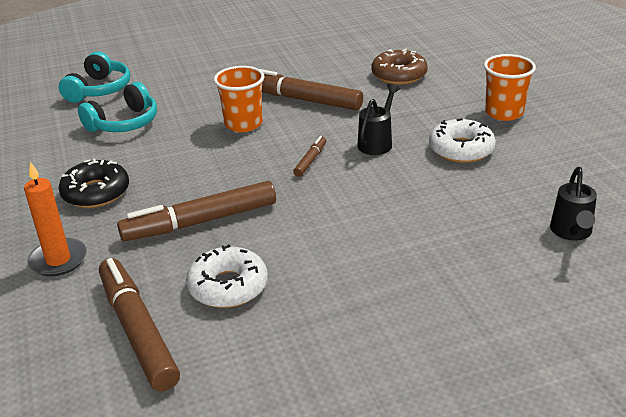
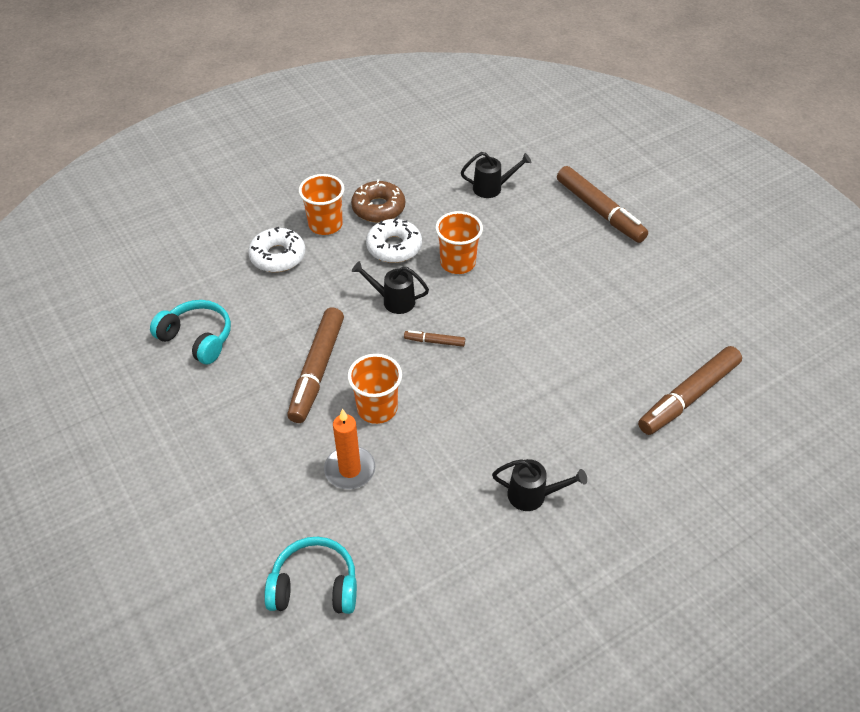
camera: 105 degrees left, 15 degrees up
orange candle [24,162,87,276] -> orange candle moved to [324,409,375,489]
black donut [59,159,129,208] -> black watering can [492,459,587,511]
turquoise headphones [78,82,157,132] -> turquoise headphones moved to [150,300,231,364]
brown marker [117,181,276,241] -> brown marker moved to [557,166,648,243]
white donut [186,244,268,308] -> white donut moved to [248,227,306,272]
brown donut [371,49,427,85] -> brown donut moved to [351,179,405,223]
none -> orange cup [435,211,483,274]

